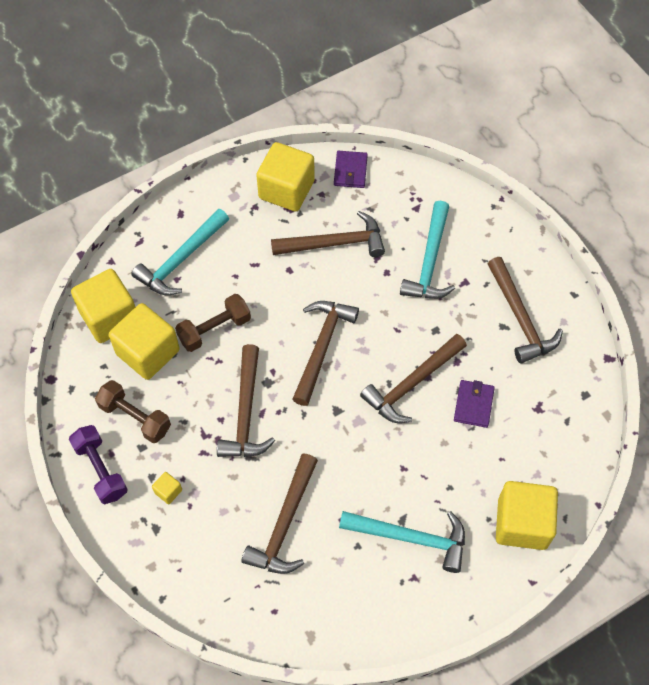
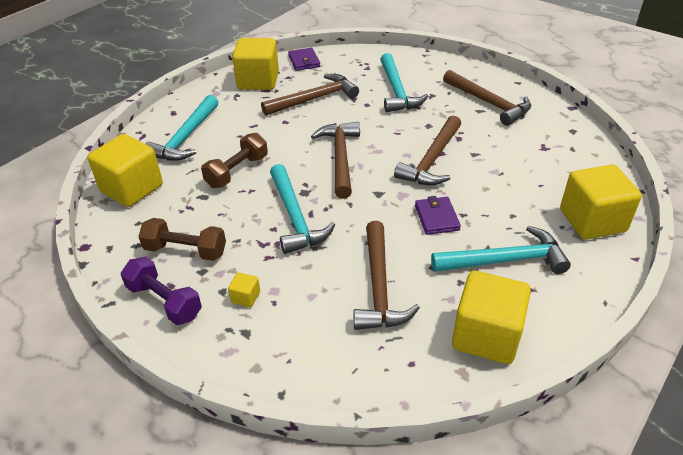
camera: 20 degrees left, 20 degrees down
yellow cube [109,303,180,380] -> yellow cube moved to [452,271,531,364]
brown hammer [217,344,275,457] -> turquoise hammer [270,164,336,254]
purple wallet [454,380,495,428] -> purple wallet moved to [415,196,461,235]

